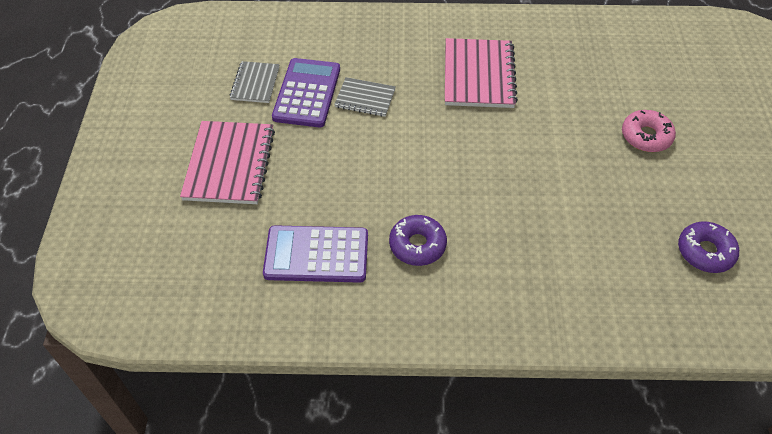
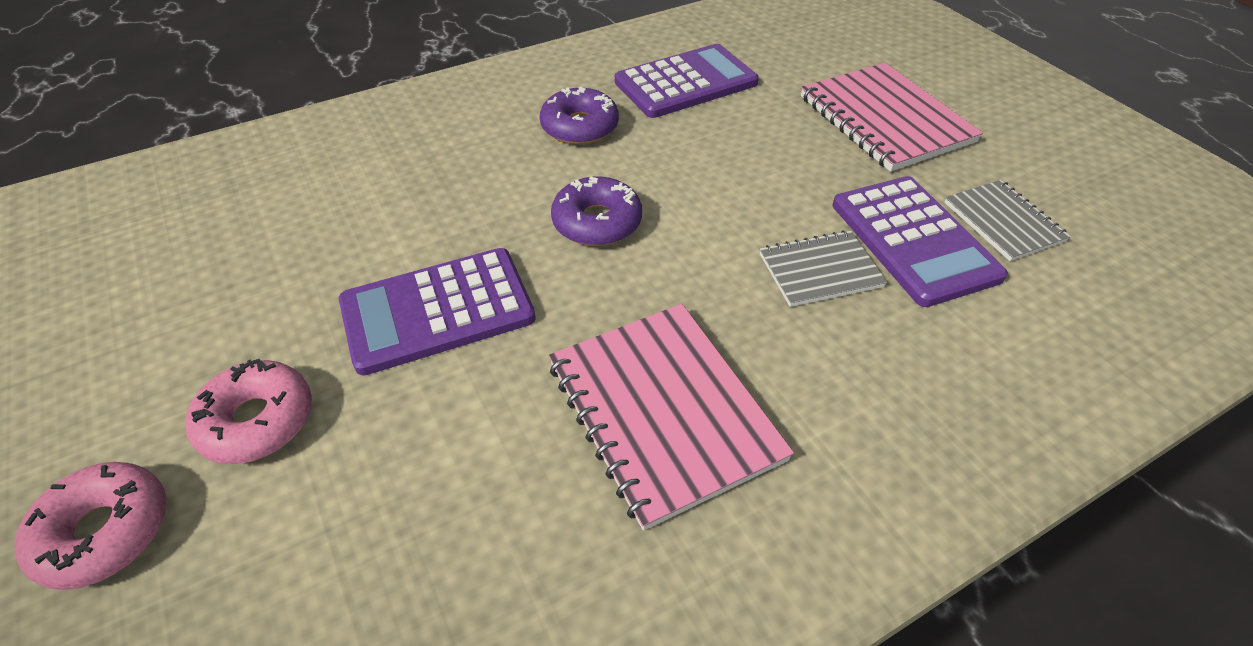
camera: 150 degrees right, 5 degrees down
purple donut [678,221,739,273] -> purple donut moved to [551,176,642,246]
none -> pink donut [14,462,167,590]
none -> purple calculator [339,248,536,376]

